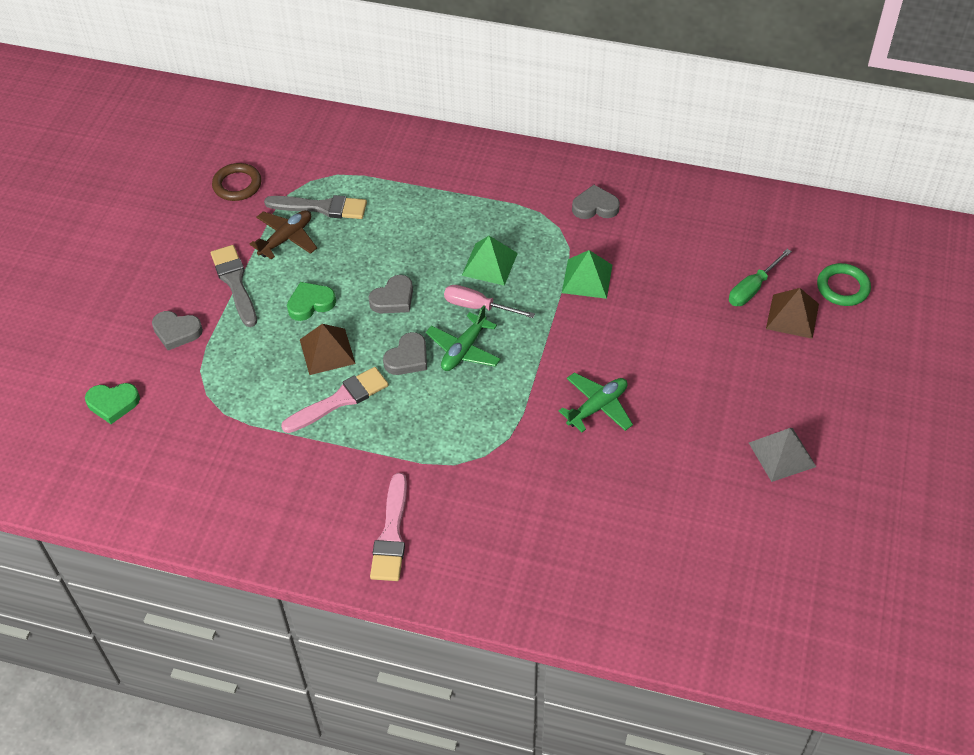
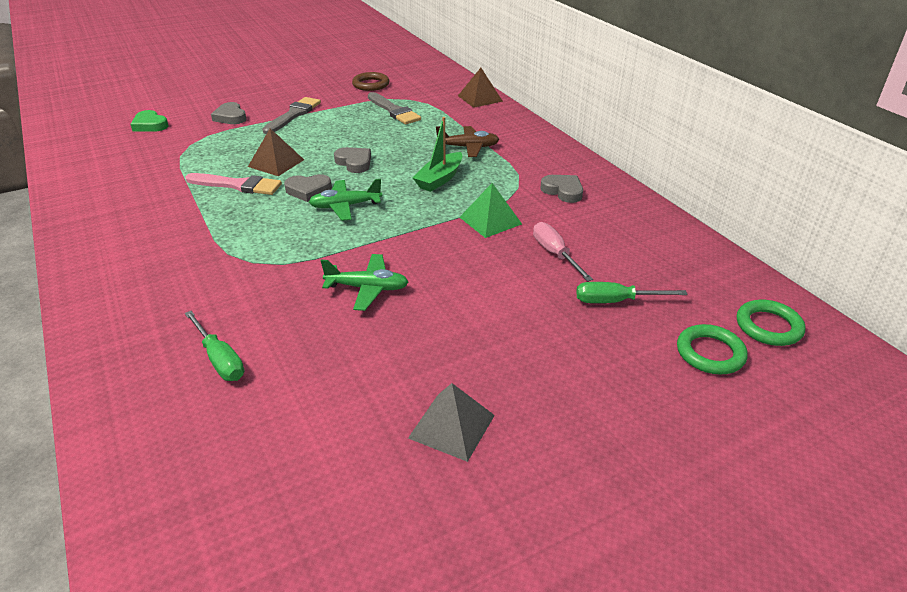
camera: 45 degrees right, 15 degrees down
brown plane [250,210,317,260] -> brown plane moved to [436,126,499,157]
green heart [287,282,336,321] -> none
grey heart [368,275,413,313] -> grey heart turned 135 degrees counterclockwise [334,147,371,173]
pink brush [370,473,407,581] -> none
pink screwdriver [444,285,535,318] -> pink screwdriver moved to [533,222,593,281]
green pyramid [462,236,518,286] -> green boat [413,117,462,192]
brown pyramid [766,288,819,339] -> brown pyramid moved to [458,68,503,108]
none -> green screwdriver [185,311,244,381]
none -> green ring [737,300,806,346]

